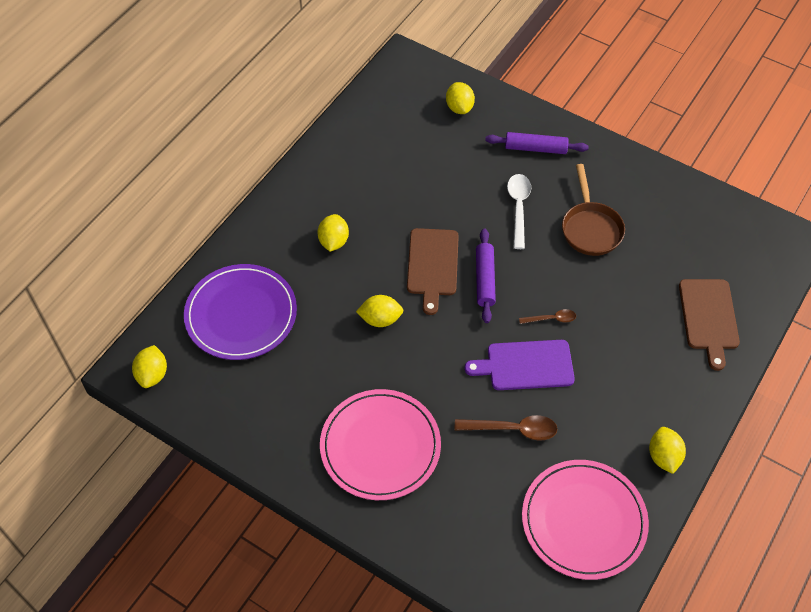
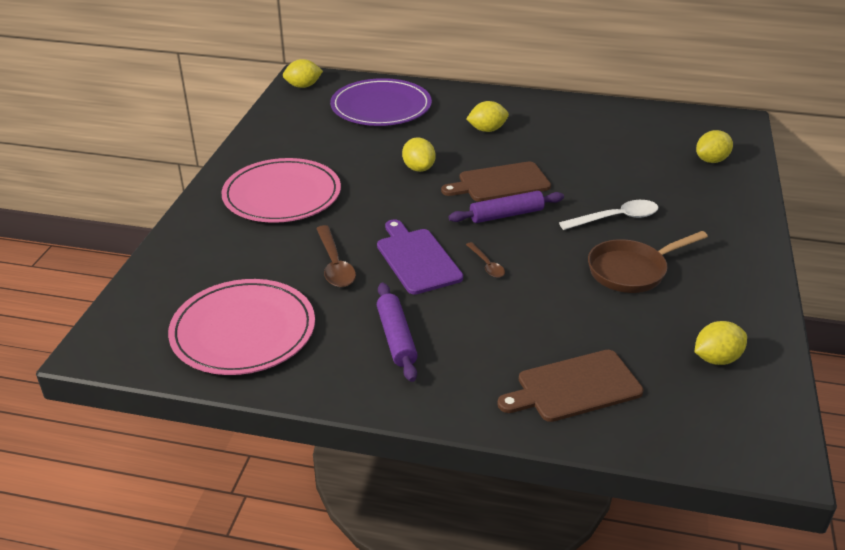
camera: 70 degrees right, 20 degrees down
purple rolling pin [485,132,589,154] -> purple rolling pin moved to [377,283,418,382]
yellow lemon [649,427,686,474] -> yellow lemon moved to [695,321,747,365]

